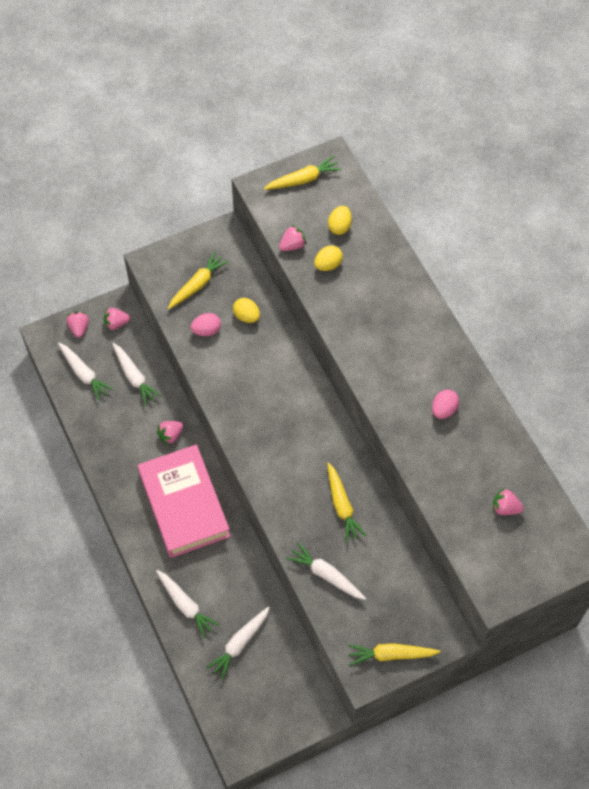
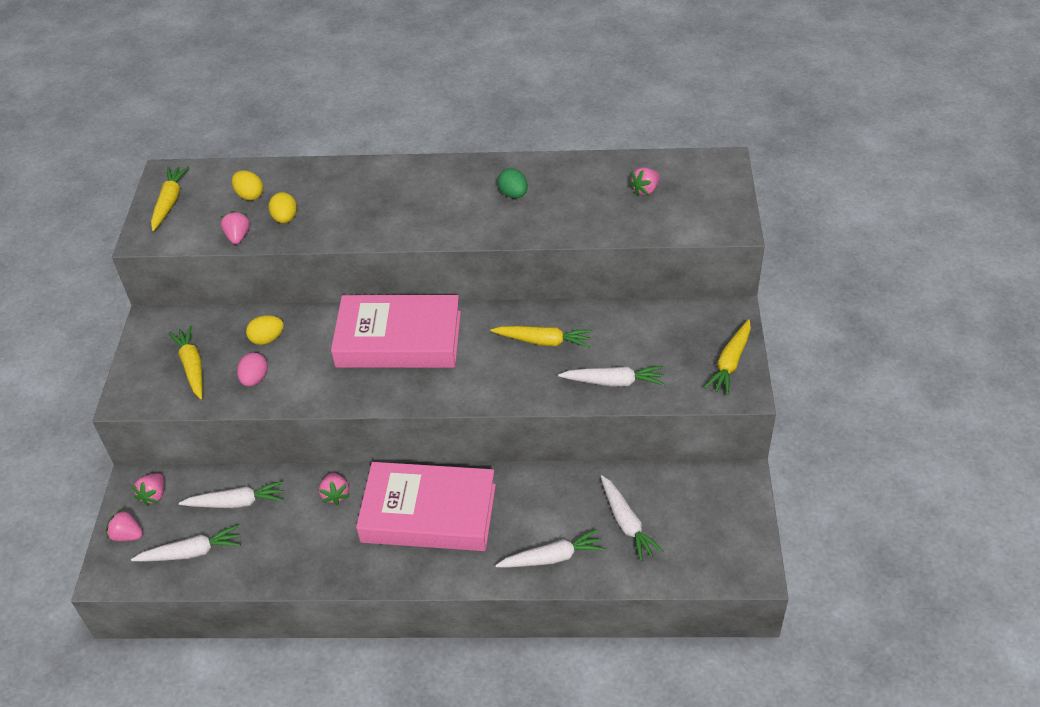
camera: 60 degrees left, 15 degrees down
white carrot [287,542,366,600] -> white carrot turned 150 degrees counterclockwise [558,366,664,387]
pink egg [432,390,459,419] -> green egg [498,168,528,198]
none -> pink book [331,295,461,368]

